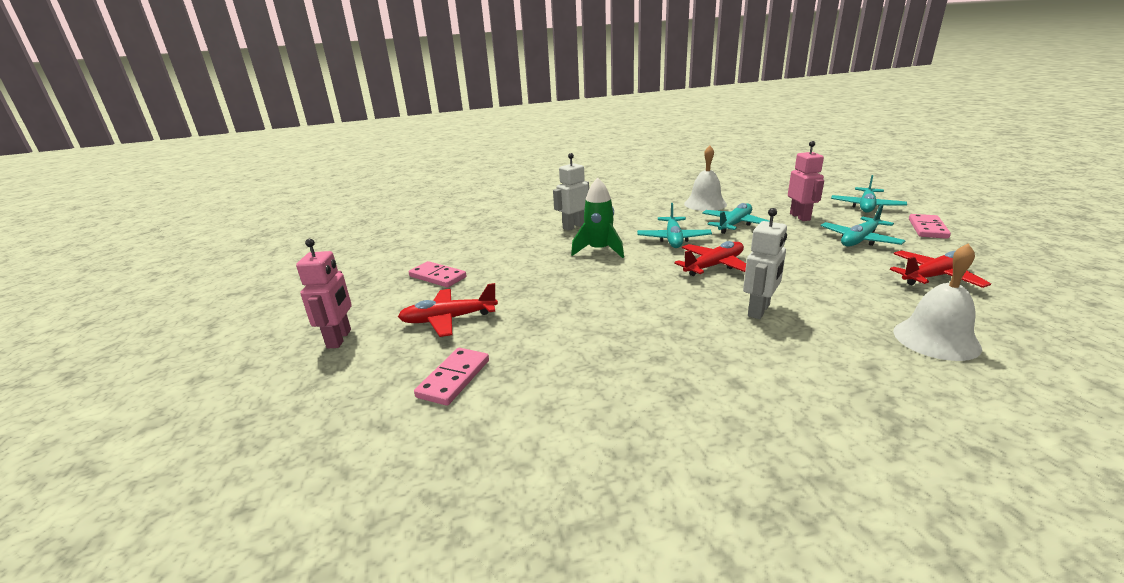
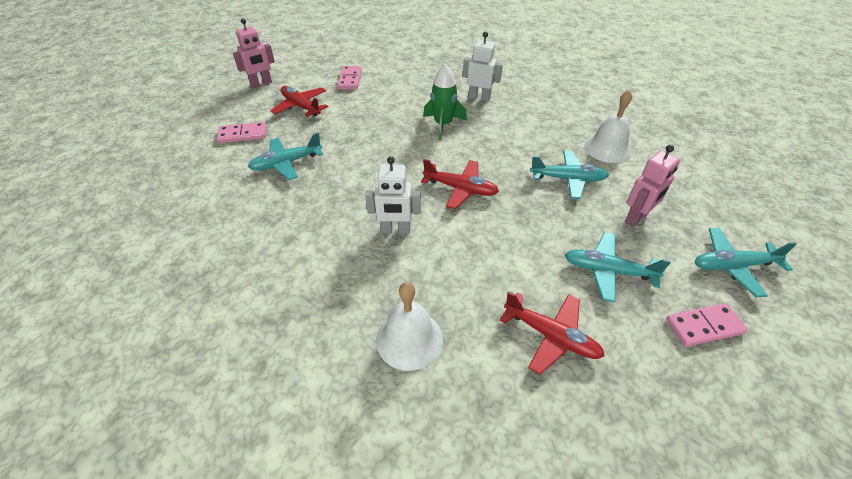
camera: 55 degrees right, 20 degrees up
turquoise plane [637,203,712,248] -> turquoise plane moved to [248,133,323,180]

